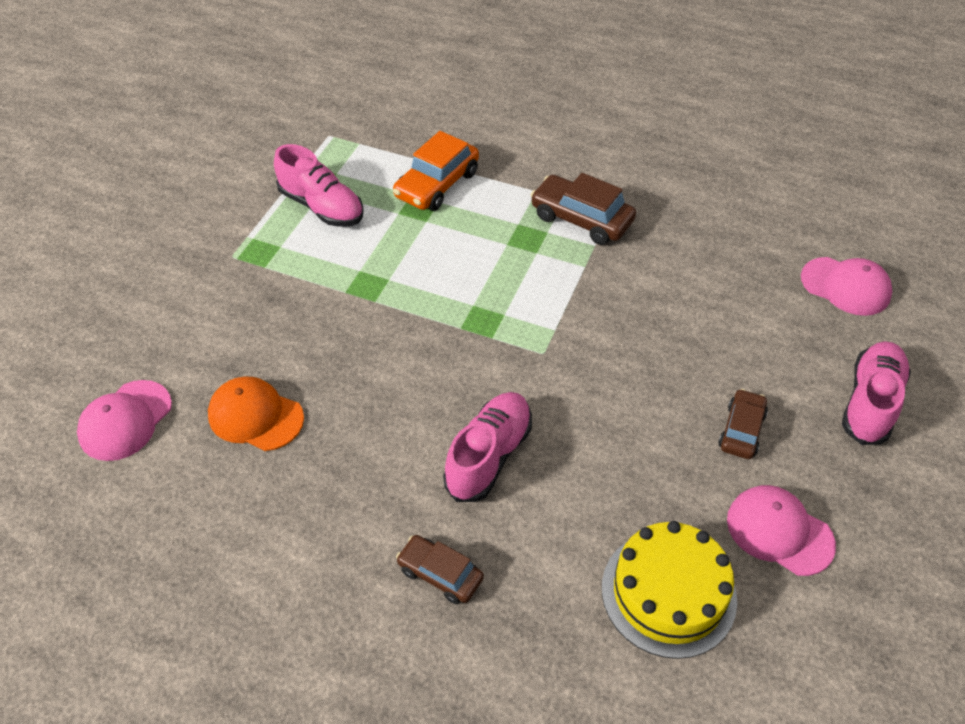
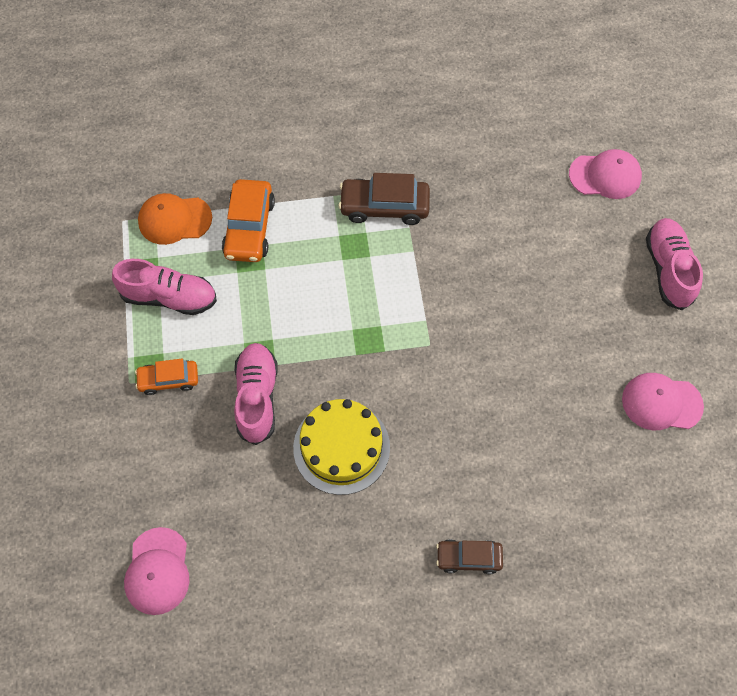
camera: 30 degrees left, 15 degrees up
orange cap [208,377,304,451] -> orange cap moved to [138,193,212,245]
pink shoe [443,392,532,502] -> pink shoe moved to [234,343,278,445]
yellow cake [602,521,737,659] -> yellow cake moved to [293,399,390,495]
brown car [718,389,768,459] -> none
none -> orange car [135,359,198,395]

